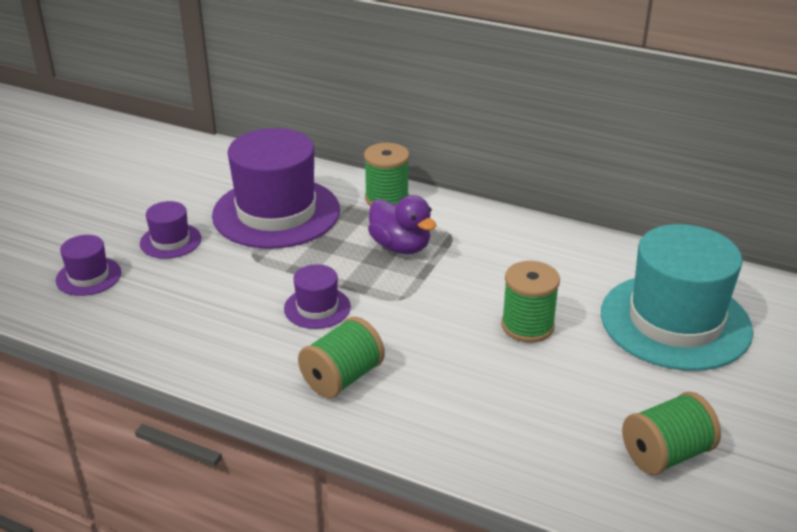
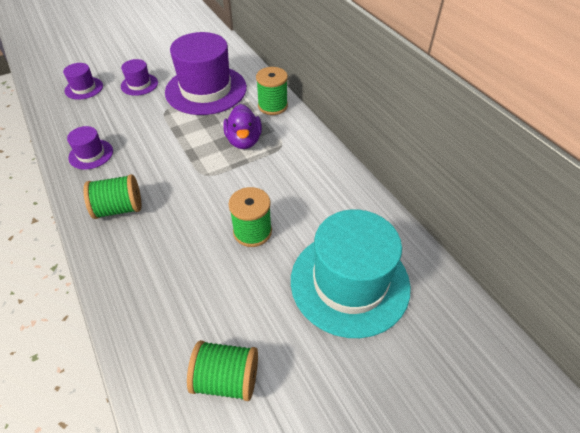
camera: 35 degrees right, 15 degrees up
purple hat [284,264,351,329] -> purple hat moved to [67,126,113,170]

